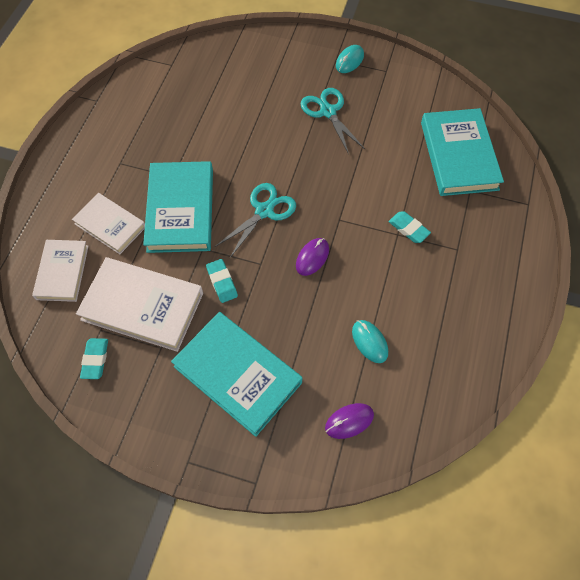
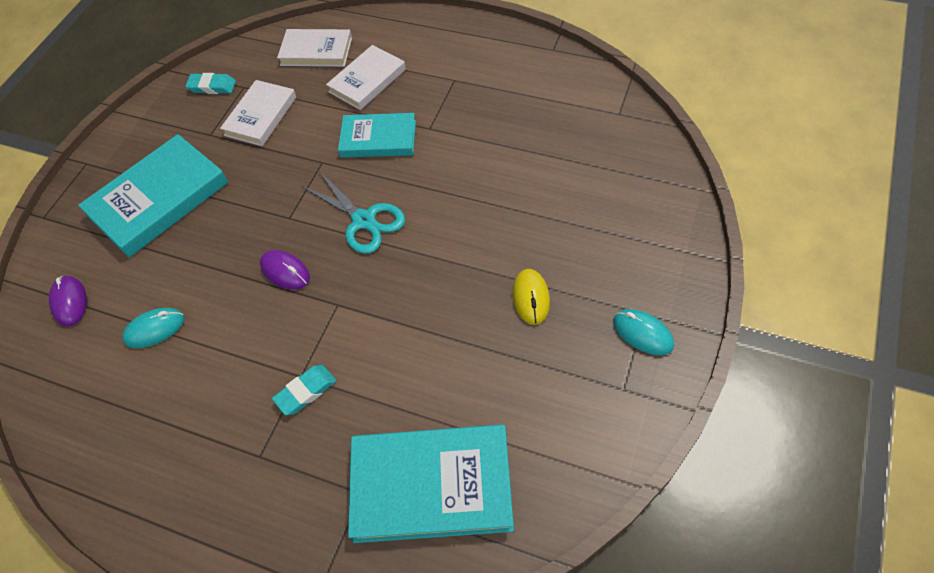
camera: 100 degrees right, 5 degrees down
white book [76,257,203,352] -> white book [220,80,296,146], size x0.62
turquoise book [143,161,213,253] -> turquoise book [338,113,416,158], size x0.62
turquoise eraser [206,259,238,303] -> none
turquoise scissors [300,88,365,154] -> yellow mouse [513,269,550,325]

